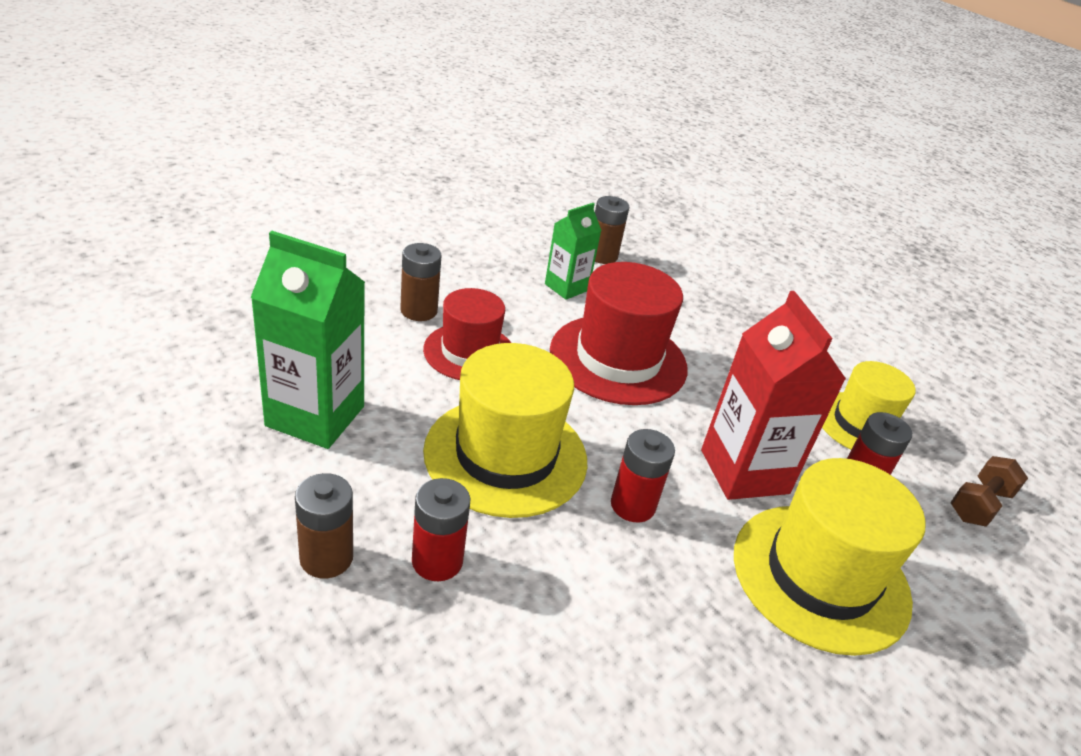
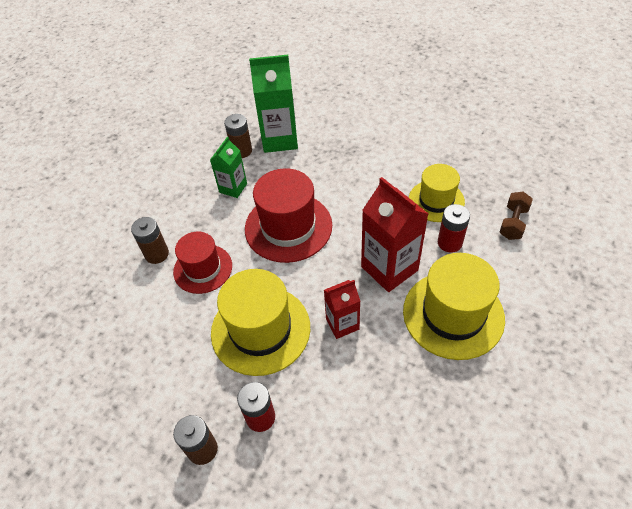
camera: 15 degrees left, 15 degrees up
green carton [250,231,365,449] -> green carton moved to [249,55,298,153]
red battery [611,429,675,523] -> red carton [324,280,360,339]

